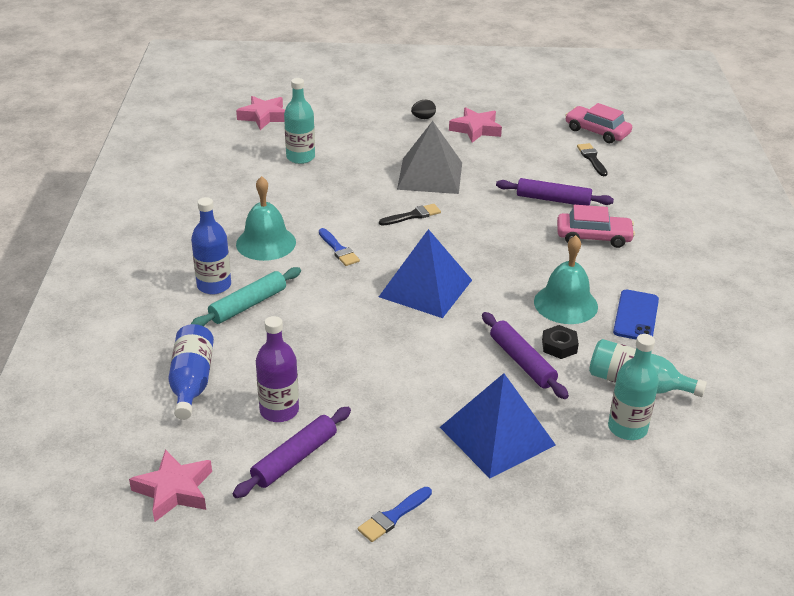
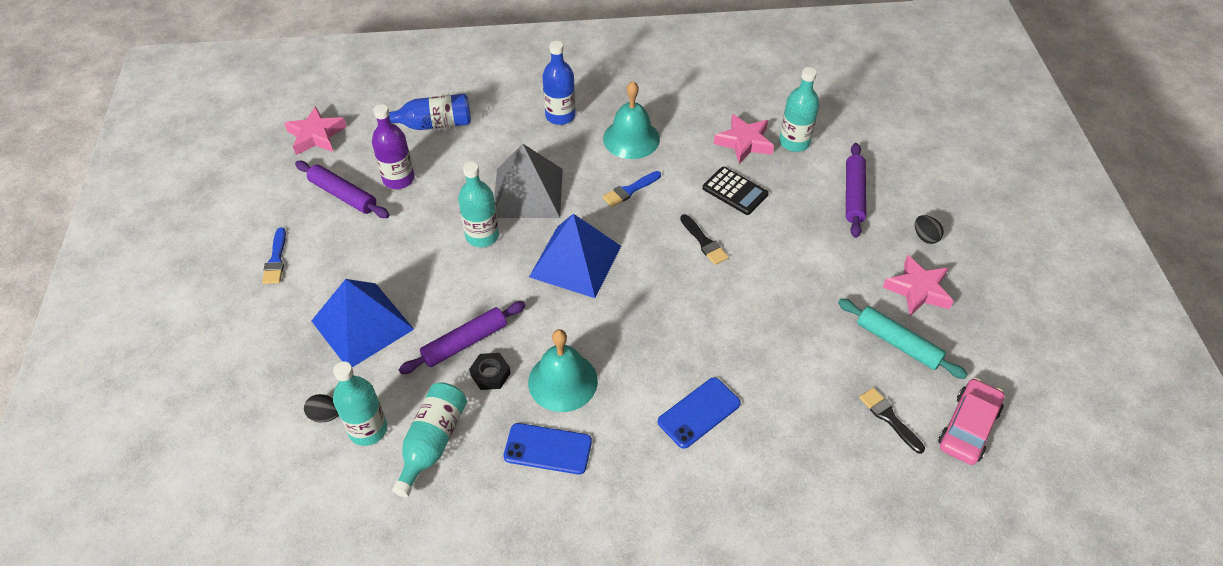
camera: 85 degrees right, 15 degrees up
turquoise rolling pin [191,267,301,326] -> turquoise rolling pin moved to [838,299,968,379]
pink star [236,96,285,130] -> pink star moved to [714,114,774,164]
blue brush [358,487,432,542] -> blue brush turned 135 degrees counterclockwise [262,227,286,284]
grey pyramid [397,121,462,194] -> grey pyramid moved to [494,144,563,218]
purple rolling pin [496,178,614,206] -> purple rolling pin moved to [846,143,866,238]
pink car [557,205,635,248] -> blue phone [658,377,741,449]
black brush [577,143,608,176] -> black brush turned 105 degrees counterclockwise [859,388,925,454]
none -> black egg [304,394,339,422]
none -> turquoise bottle [458,162,499,247]
none -> black calculator [703,167,769,215]

